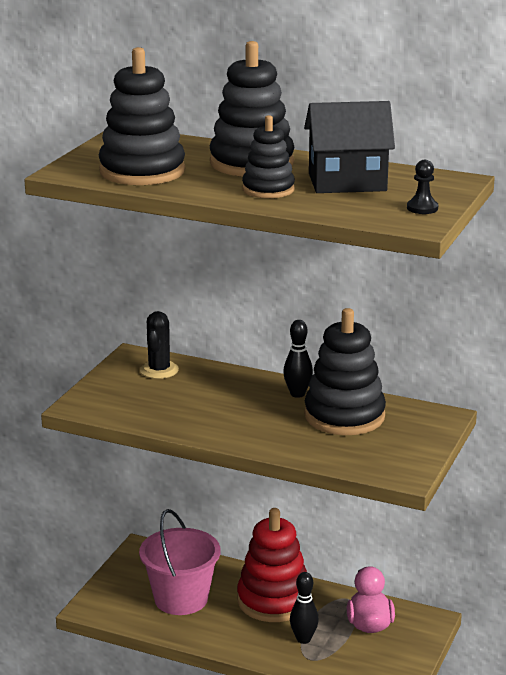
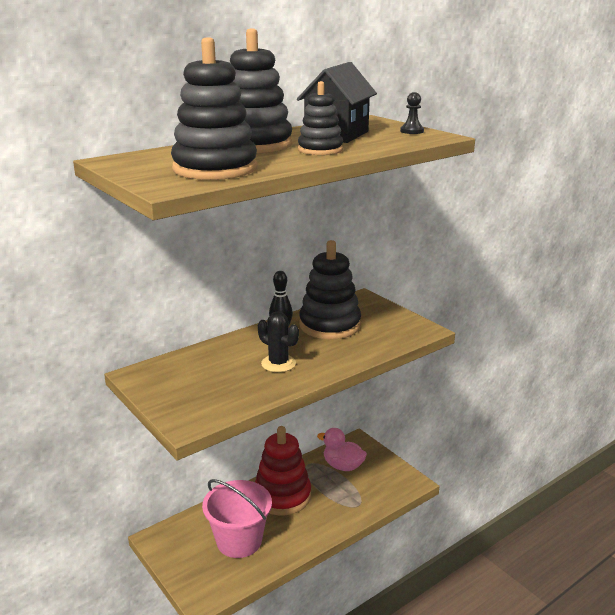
camera: 60 degrees left, 0 degrees up
black cactus [140,311,179,379] -> black cactus moved to [258,311,299,372]
black bowling pin [290,572,319,644] -> none

